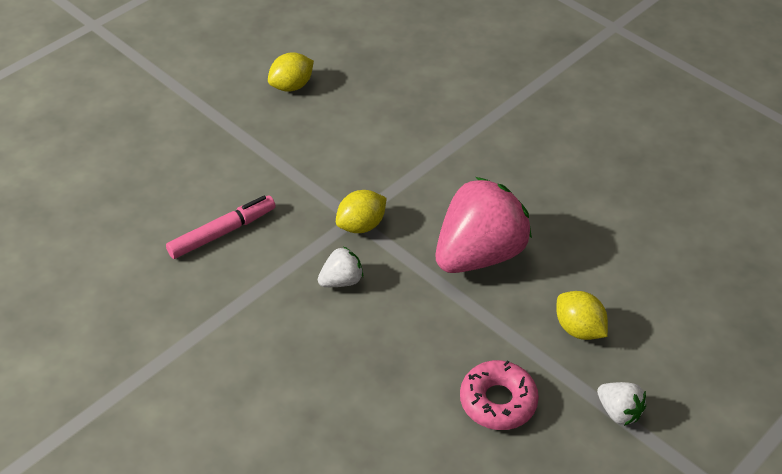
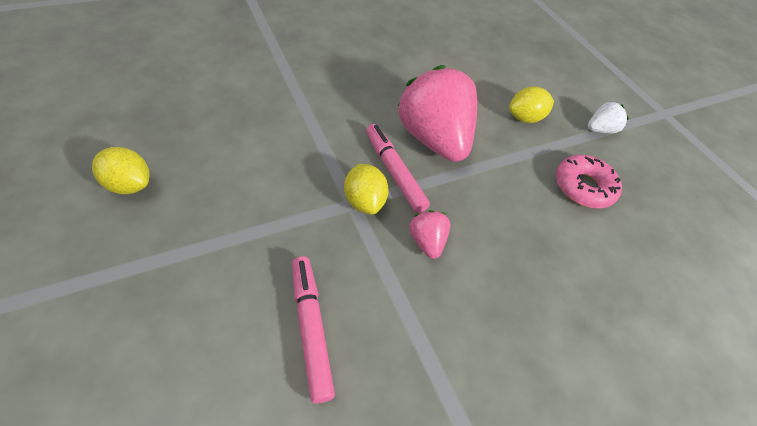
camera: 75 degrees left, 5 degrees up
yellow lemon [268,52,314,92] -> yellow lemon turned 45 degrees counterclockwise [92,147,150,194]
white strawberry [318,246,363,287] -> pink strawberry [409,210,451,259]
none -> pink marker [366,124,430,213]

